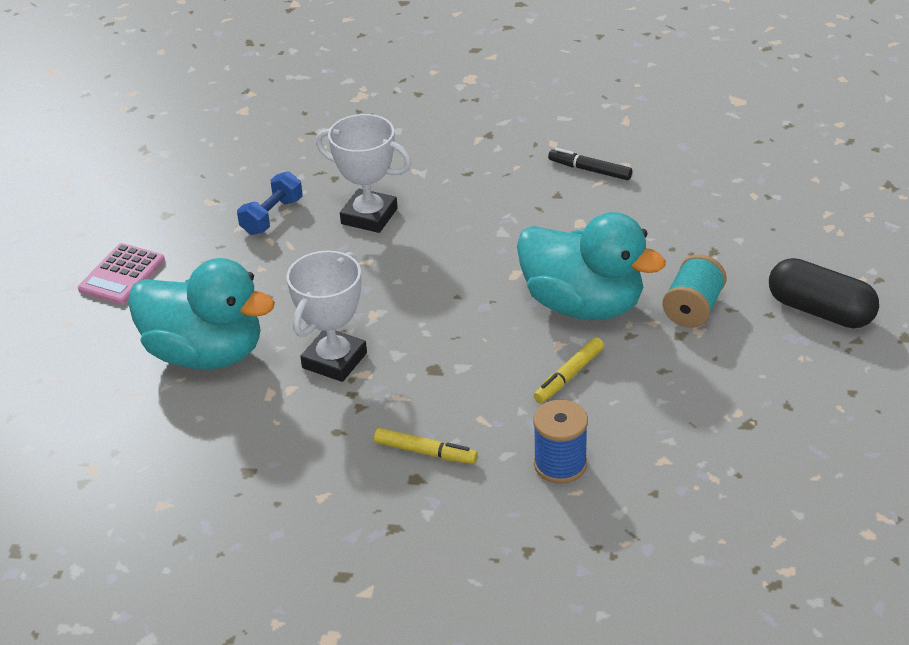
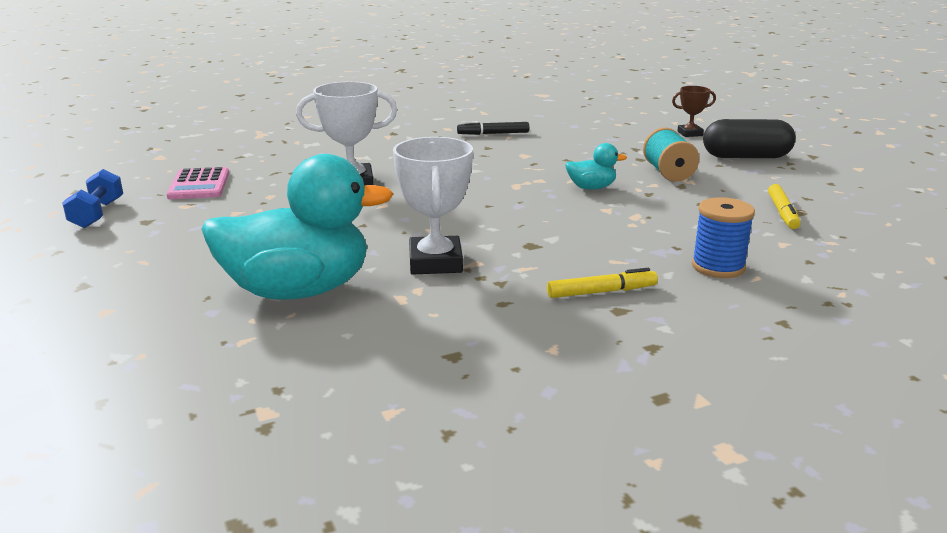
camera: 35 degrees left, 15 degrees down
pink calculator [78,243,165,305] -> pink calculator moved to [166,167,229,199]
blue dumbbell [237,171,303,235] -> blue dumbbell moved to [62,169,123,228]
turquoise duck [517,212,666,320] -> turquoise duck [565,143,627,190], size x0.44
yellow marker [534,337,604,403] -> yellow marker moved to [768,184,801,229]
none -> brown trophy [672,86,716,137]

